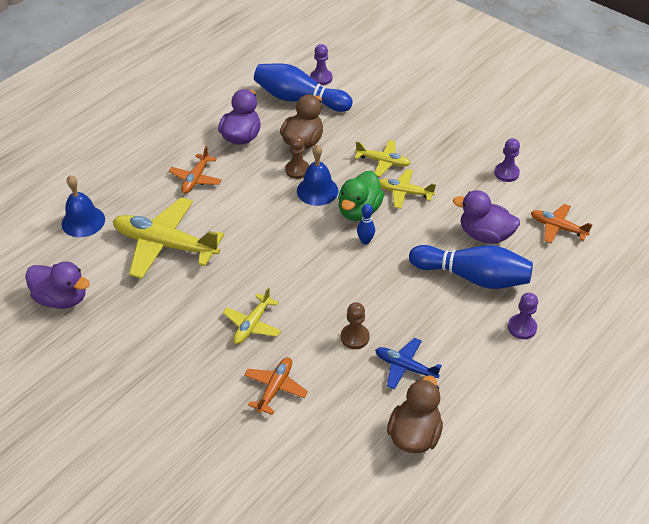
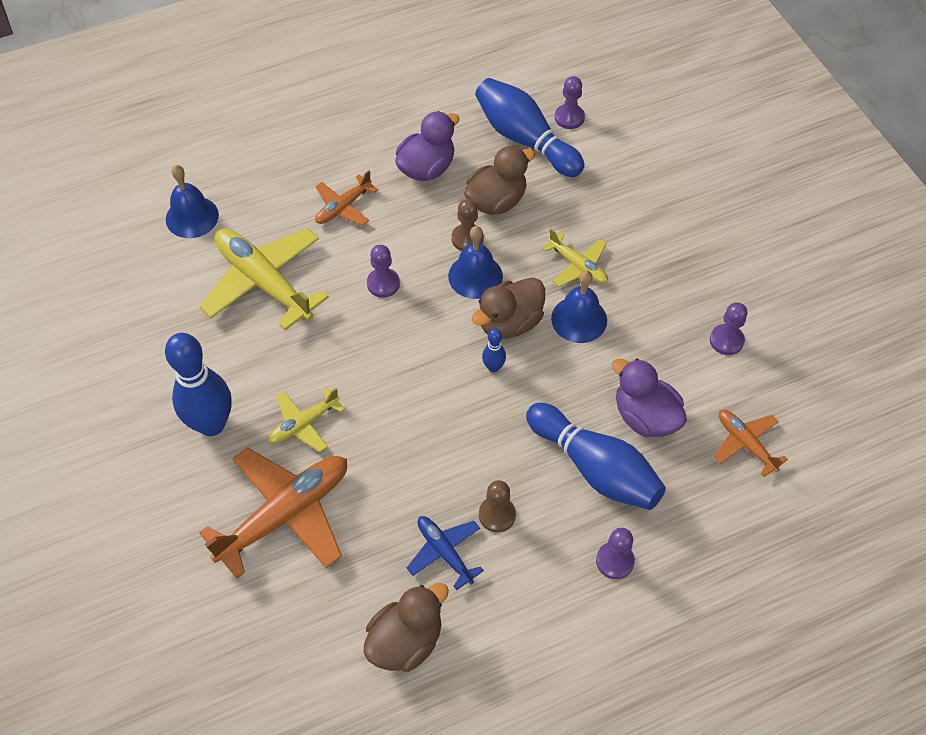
camera: 25 degrees right, 10 degrees up
purple duck [25,262,90,309] -> none
orange plane [244,357,308,415] -> orange plane [199,447,347,579], size x1.89
green duck [338,171,384,221] -> brown duck [472,277,545,339]
brown pawn [341,302,370,349] -> brown pawn moved to [479,480,516,532]
yellow plane [379,169,436,209] -> blue bell [551,270,607,343]
none -> blue bowling pin [165,333,232,436]
none -> purple pawn [367,245,400,298]

